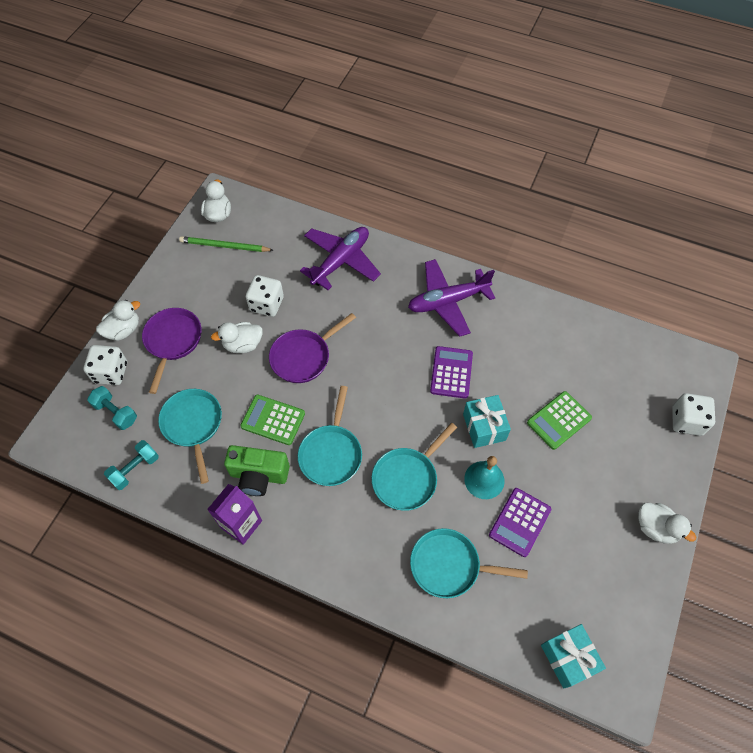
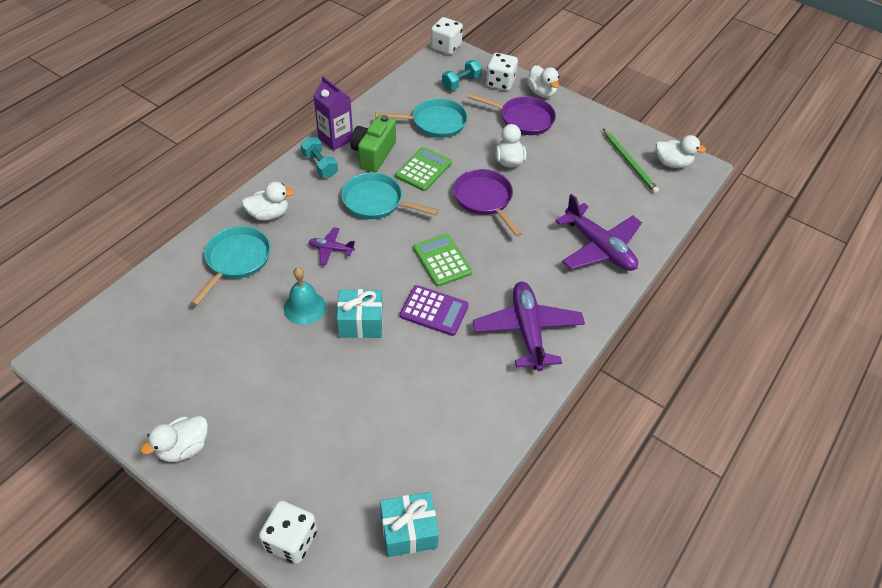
camera: 100 degrees right, 10 degrees down
turquoise dumbbell [104,440,159,490] -> turquoise dumbbell moved to [301,137,338,178]
green pencil [179,236,273,252] -> green pencil turned 135 degrees clockwise [603,129,659,194]
white dice [246,275,284,317] -> white dice moved to [431,17,463,55]
turquoise pan [372,423,457,511] -> purple plane [309,227,355,265]
purple calculator [489,488,552,557] -> none
green calculator [527,391,592,450] -> green calculator moved to [413,234,472,287]
turquoise gift [541,624,606,689] -> turquoise gift moved to [380,492,439,557]
none -> white duck [242,182,295,221]

